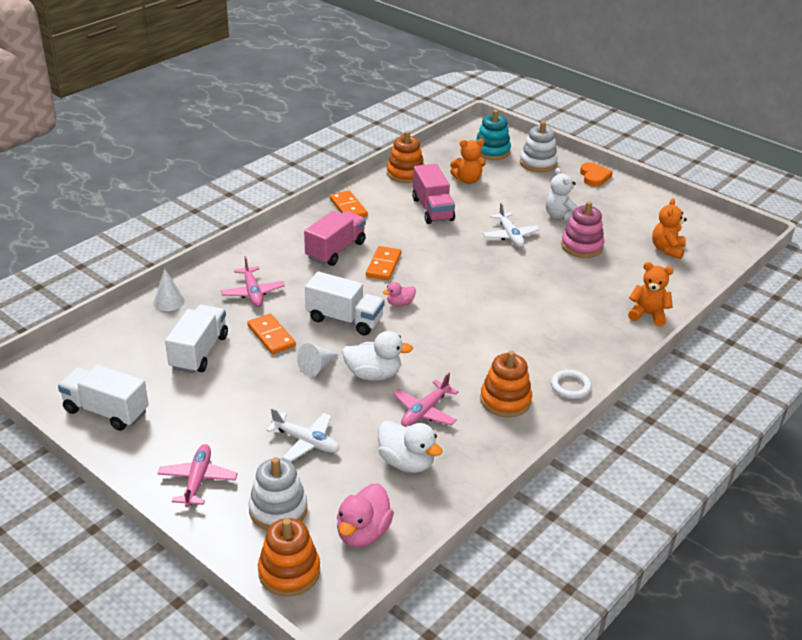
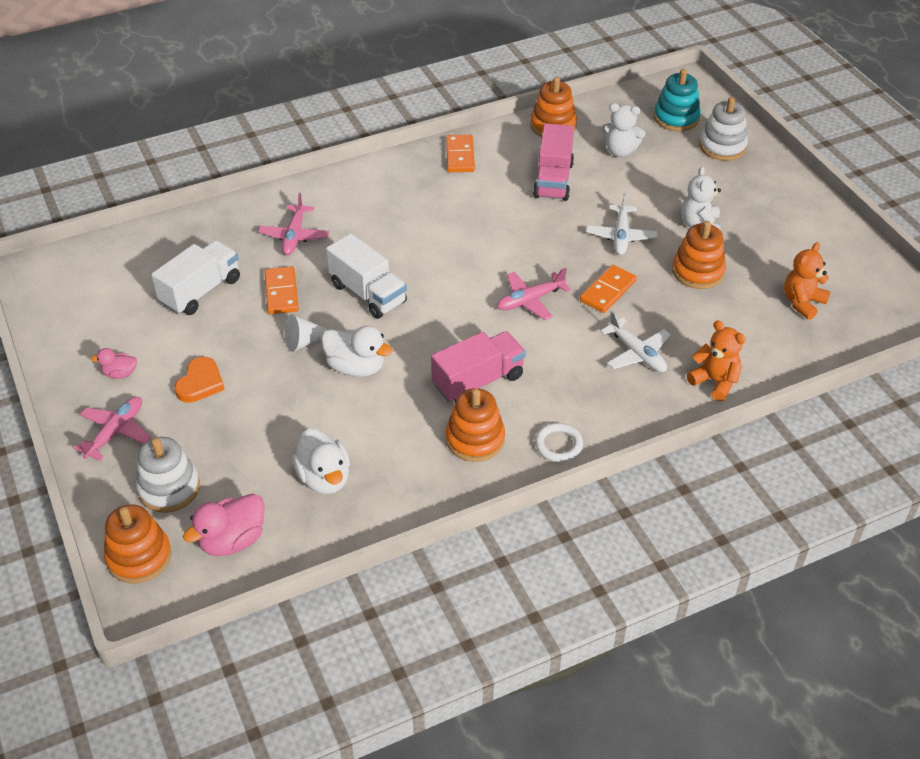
camera: 25 degrees right, 10 degrees up
white truck [58,365,149,431] -> none
white cone [153,269,185,311] -> none
white plane [266,408,340,462] -> white plane moved to [600,311,671,372]
pink truck [304,211,366,266] -> pink truck moved to [431,331,526,402]
orange domino [366,246,401,280] -> orange domino moved to [580,265,637,313]
pink duck [383,282,416,307] -> pink duck moved to [91,348,137,379]
pink plane [393,373,458,427] -> pink plane moved to [497,268,571,320]
orange teddy bear [450,139,486,184] -> white teddy bear [601,103,645,157]
pink stacking toy [561,201,604,258] -> orange stacking toy [672,221,726,289]
orange heart [580,162,613,186] -> orange heart moved to [174,357,225,403]

